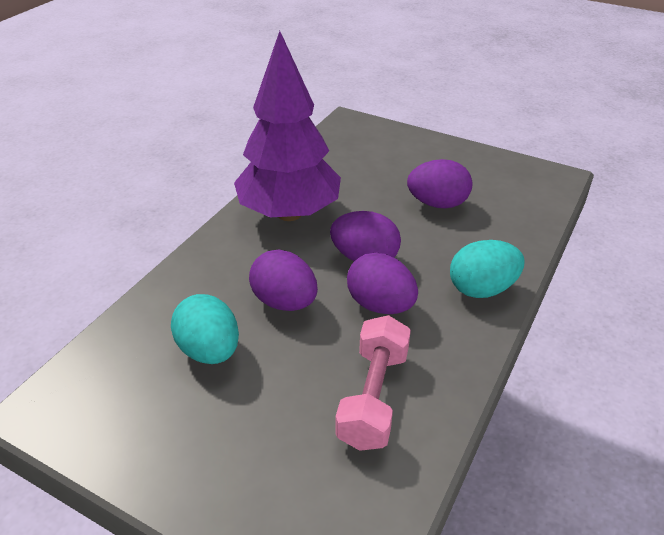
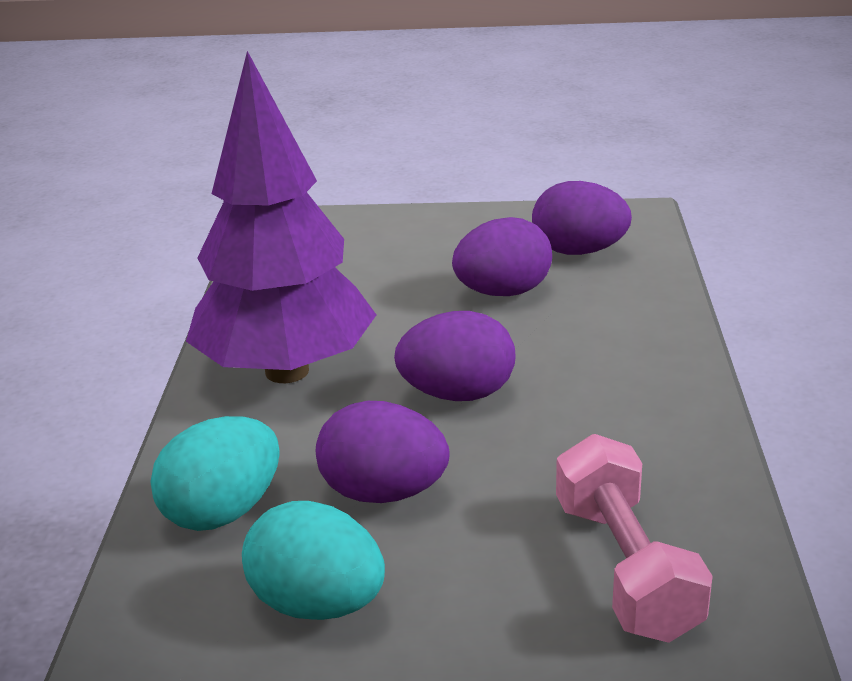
camera: 25 degrees left, 10 degrees down
purple egg [347,252,418,314] -> purple egg moved to [532,181,632,255]
turquoise egg [450,240,525,298] -> turquoise egg moved to [151,416,280,531]

